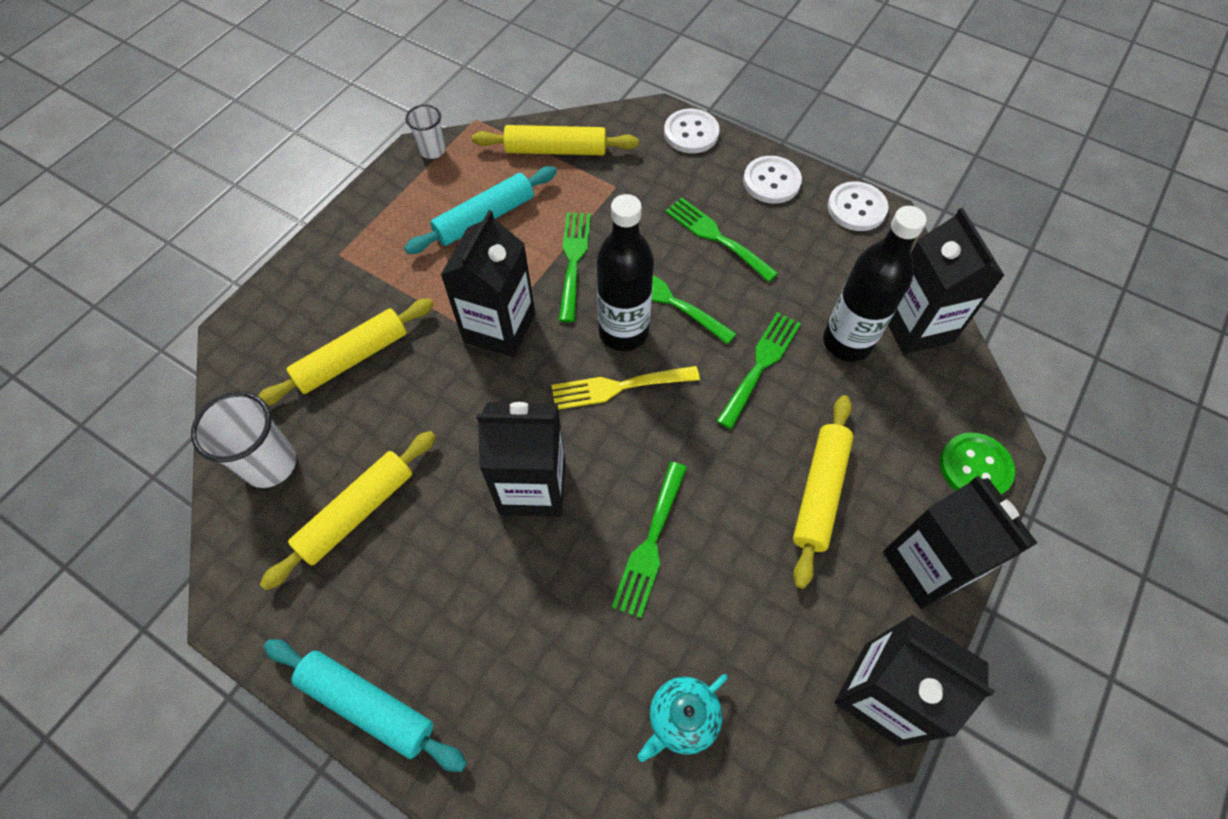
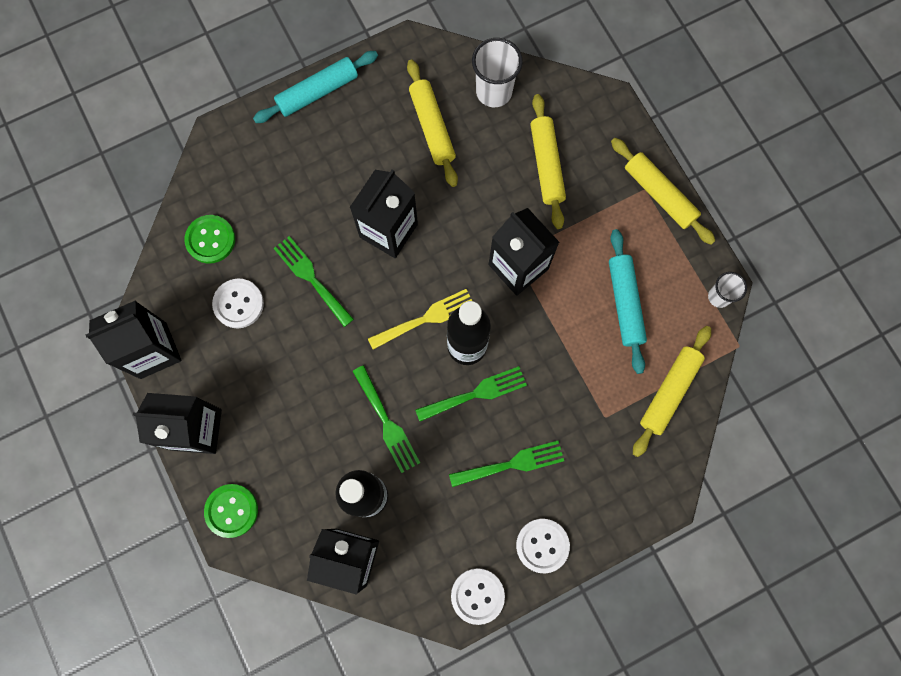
camera: 120 degrees right, 15 degrees up
yellow fork [551,366,700,410] -> yellow fork turned 45 degrees clockwise [368,289,472,350]
green fork [559,212,591,322] -> none
turquoise teapot [638,674,728,762] -> green button [185,215,235,264]
white button [664,109,719,153] -> white button moved to [212,278,264,328]
yellow rolling pin [793,395,853,589] -> yellow rolling pin moved to [611,138,715,245]

